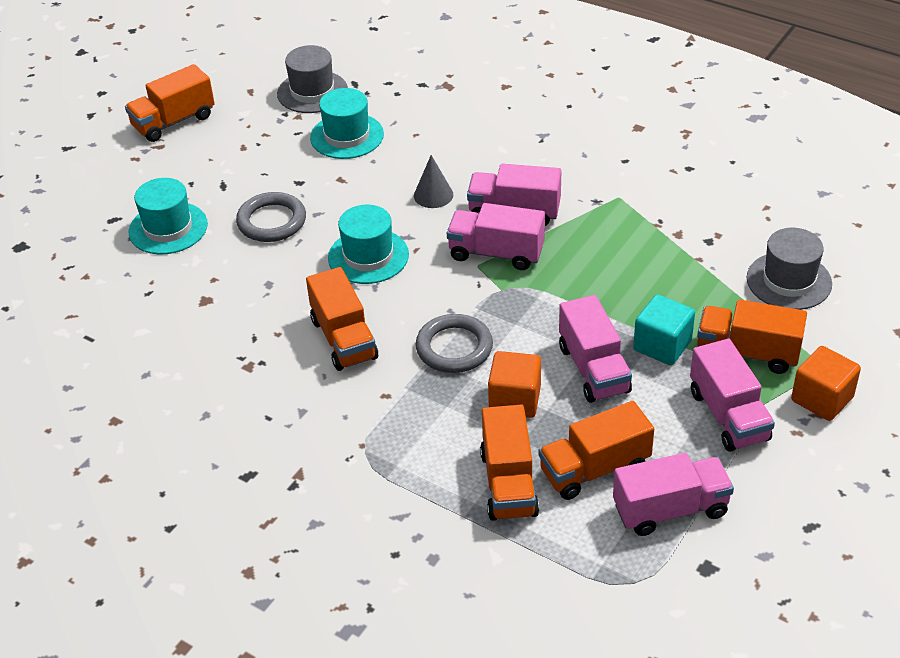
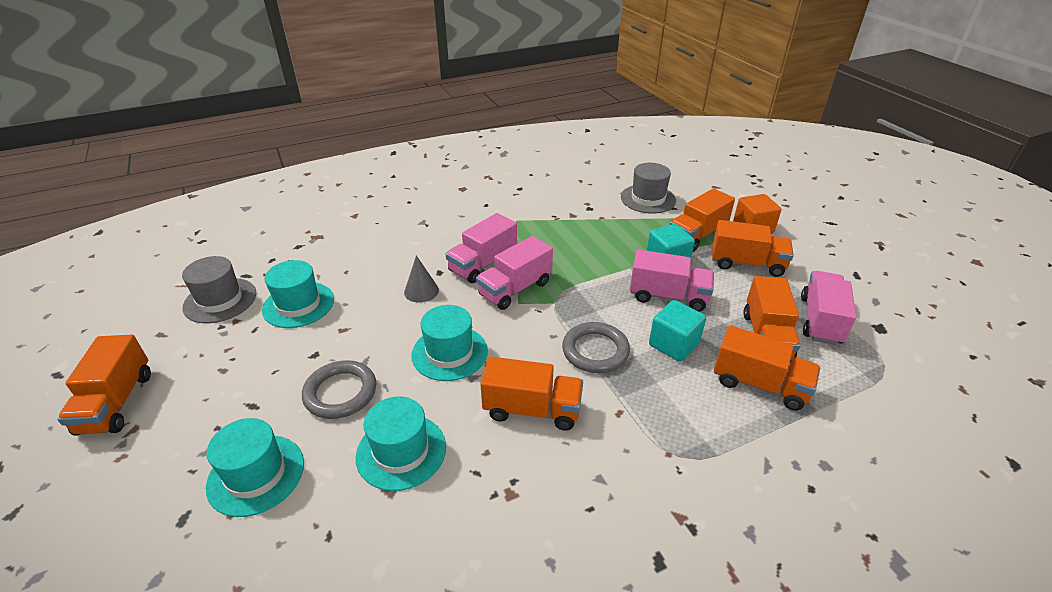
camera: 60 degrees left, 5 degrees down
orange cube [488,351,541,418] -> turquoise cube [649,300,706,362]
pink truck [690,339,775,452] -> orange truck [712,220,794,277]
none -> turquoise hat [356,396,446,491]

